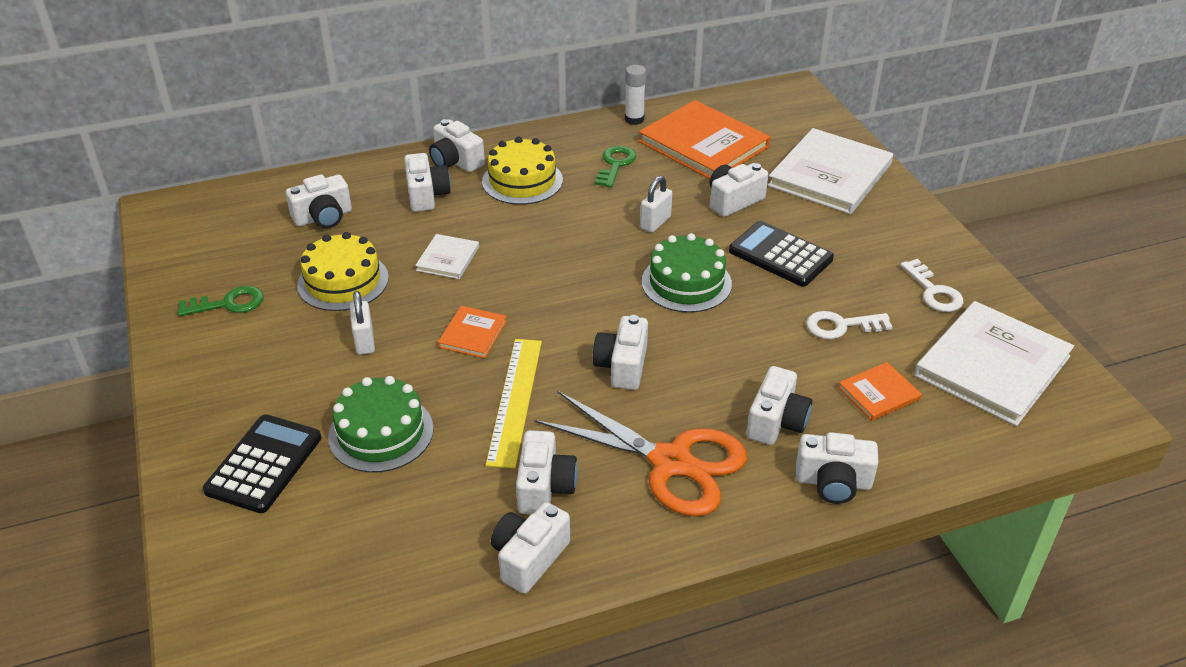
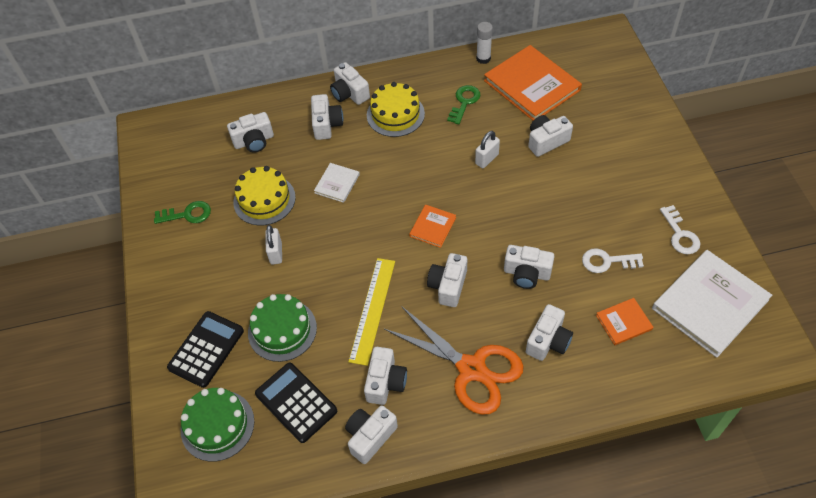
camera: 10 degrees right, 15 degrees up
orange book [438,306,507,358] -> orange book moved to [409,204,456,248]
green cake [642,233,732,313] -> green cake moved to [181,388,254,462]
black calculator [729,221,834,287] -> black calculator moved to [255,363,337,443]
white book [768,128,893,214] -> none
white camera [796,432,879,504] -> white camera moved to [504,245,555,289]

